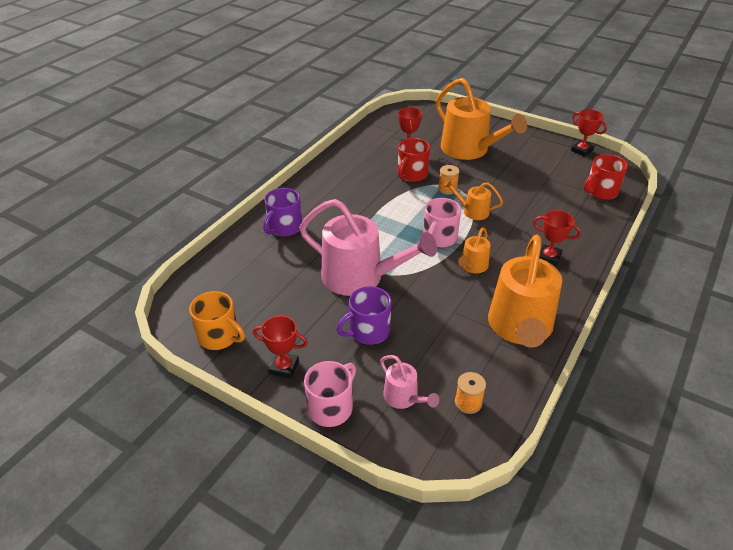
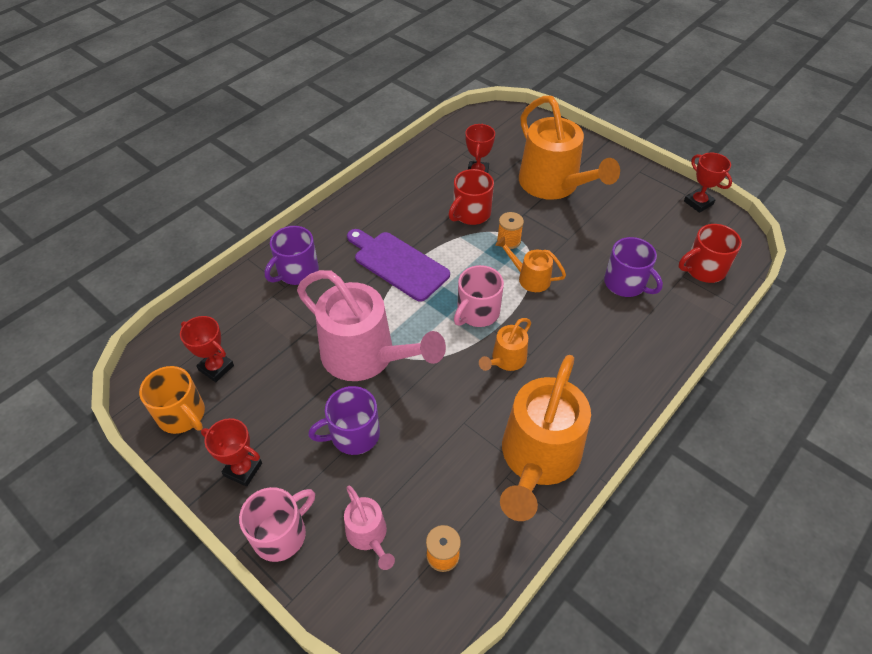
camera: 10 degrees right, 10 degrees up
red trophy [533,210,581,266] -> red trophy moved to [180,316,234,382]
none -> purple cutting board [347,229,450,302]
none -> purple mug [604,237,663,297]

